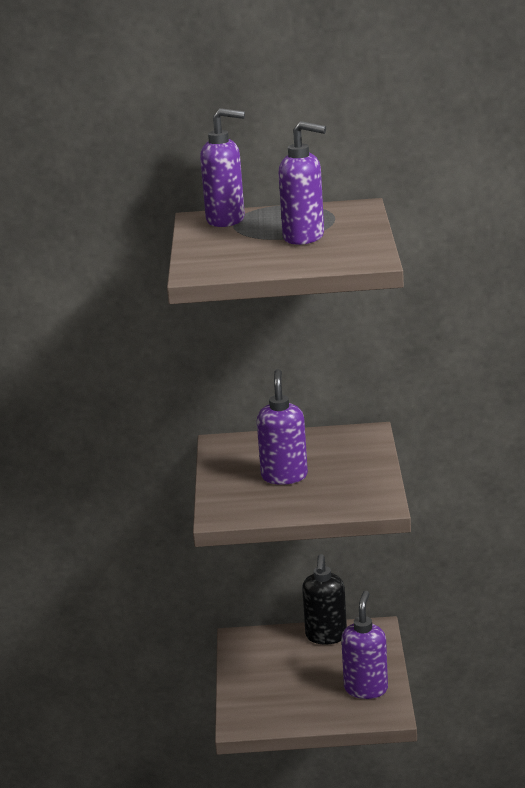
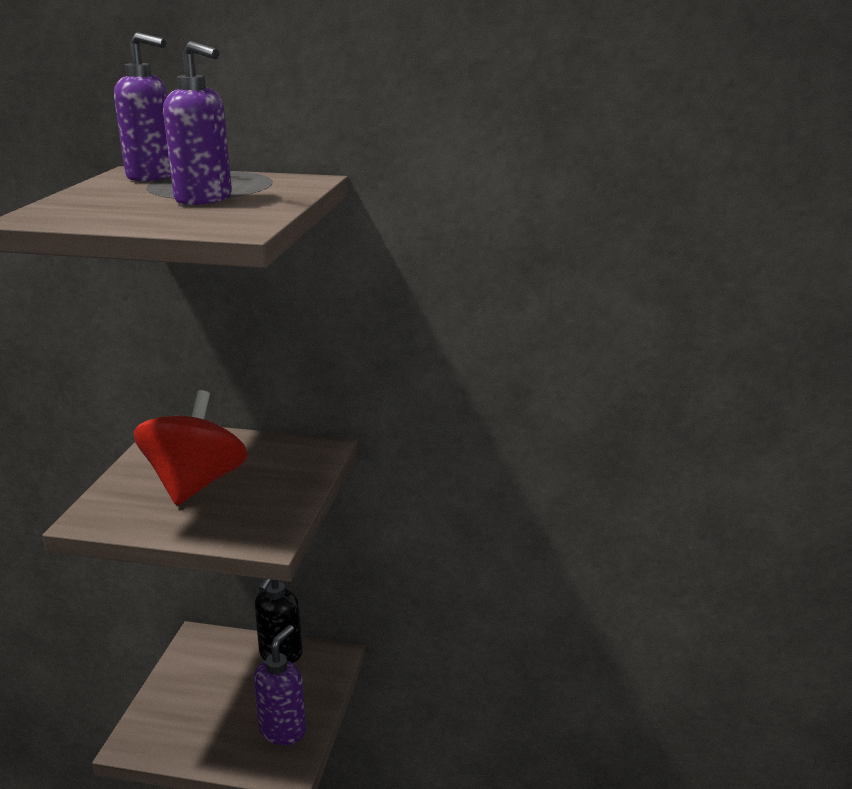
camera: 10 degrees right, 0 degrees up
purple soap dispenser [257,369,308,485] -> red spinning top [134,390,248,505]

